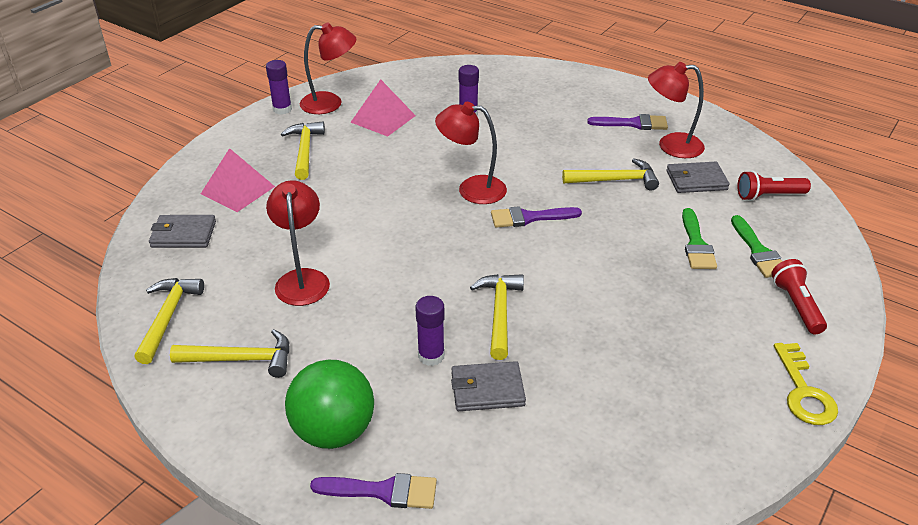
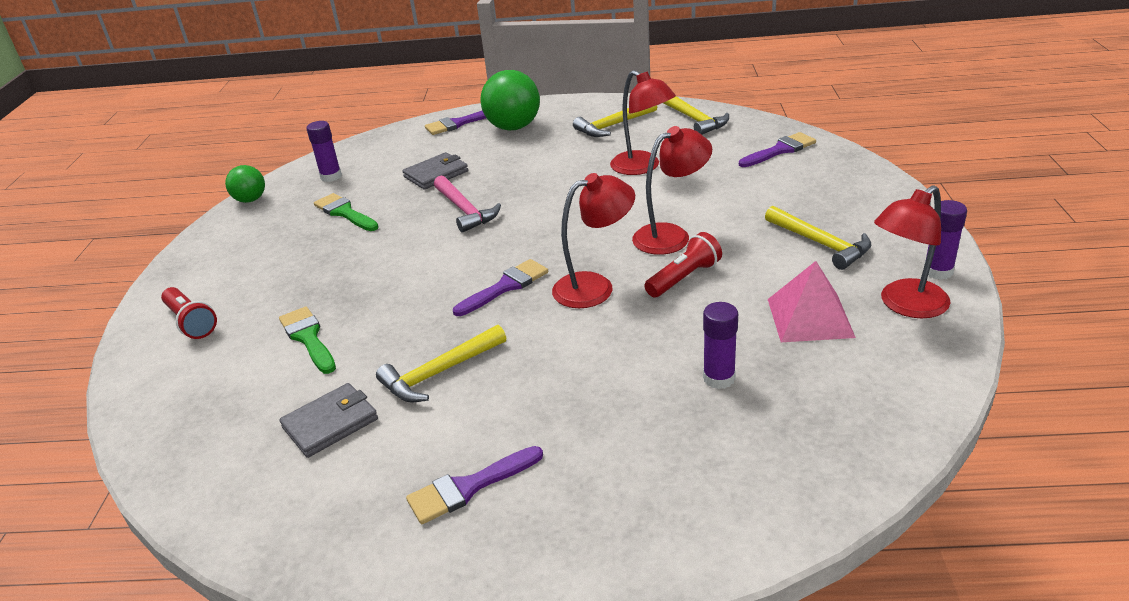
camera: 150 degrees right, 5 degrees down
grey wallet [149,215,216,248] -> purple brush [739,132,816,167]
pink pyramid [201,148,275,212] -> none
purple glue stick [415,296,445,366] -> purple glue stick moved to [306,121,342,182]
yellow hammer [470,274,524,360] -> pink hammer [434,175,501,233]
red lamp [648,62,705,158] -> red lamp moved to [632,126,712,255]
green brush [731,215,782,278] -> green brush moved to [314,193,378,231]
red flashlight [737,171,811,201] -> red flashlight moved to [644,232,722,298]
yellow key [774,343,838,425] -> none
none -> green ball [225,165,265,203]

